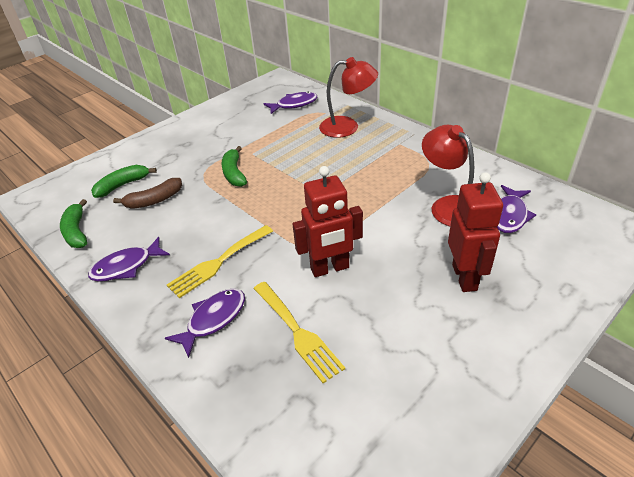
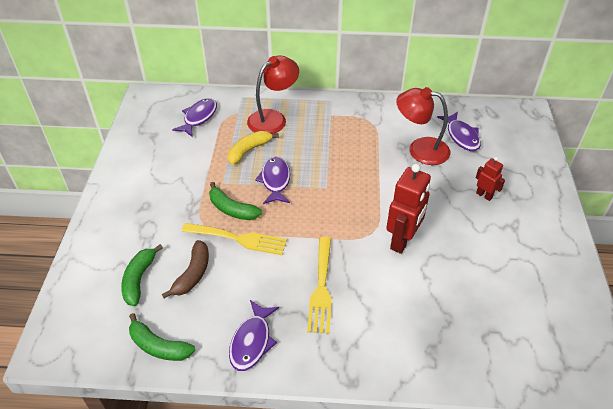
camera: 45 degrees left, 5 degrees up
purple fish [165,289,245,358] -> purple fish moved to [255,156,290,204]
yellow fork [253,282,345,383] -> yellow fork moved to [181,223,287,255]
red robot [448,172,503,292] -> red robot [476,157,505,201], size x0.53
none -> yellow banana [228,131,279,165]

